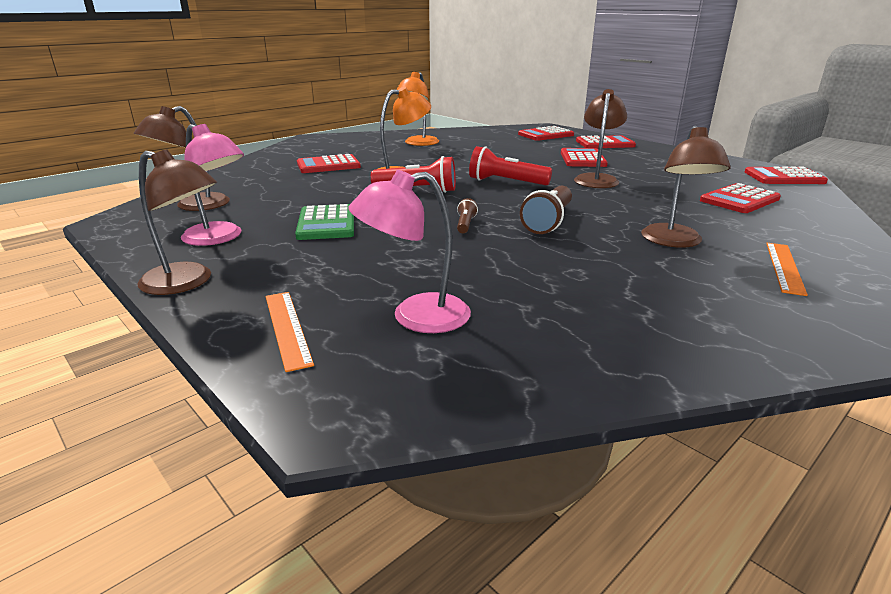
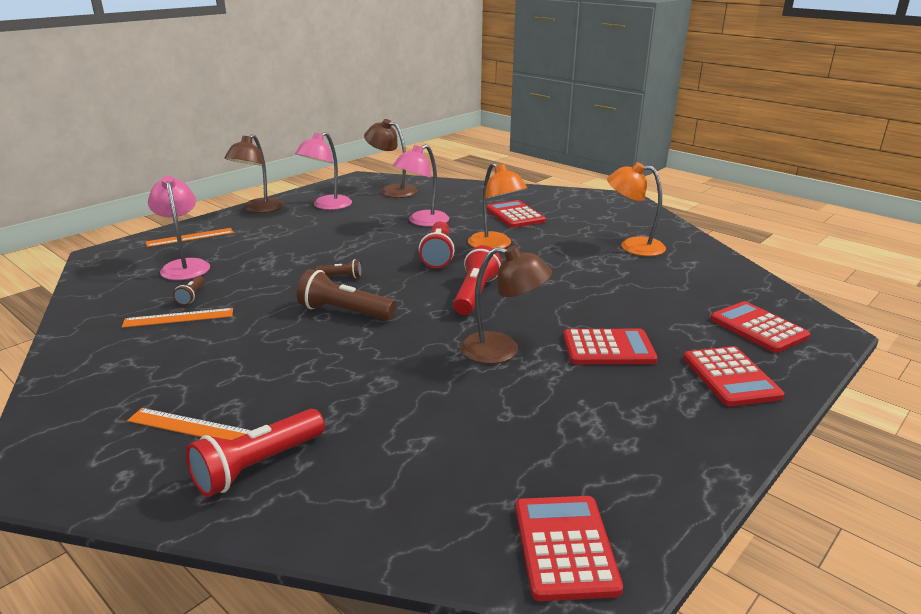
camera: 85 degrees right, 0 degrees up
green calculator [295,204,354,240] -> none
brown lamp [641,126,731,248] -> none
red calculator [700,183,781,213] -> none
none -> orange ruler [122,308,233,328]
none -> brown flashlight [173,276,205,305]
none -> red flashlight [186,409,325,497]
none -> pink lamp [393,144,449,227]

